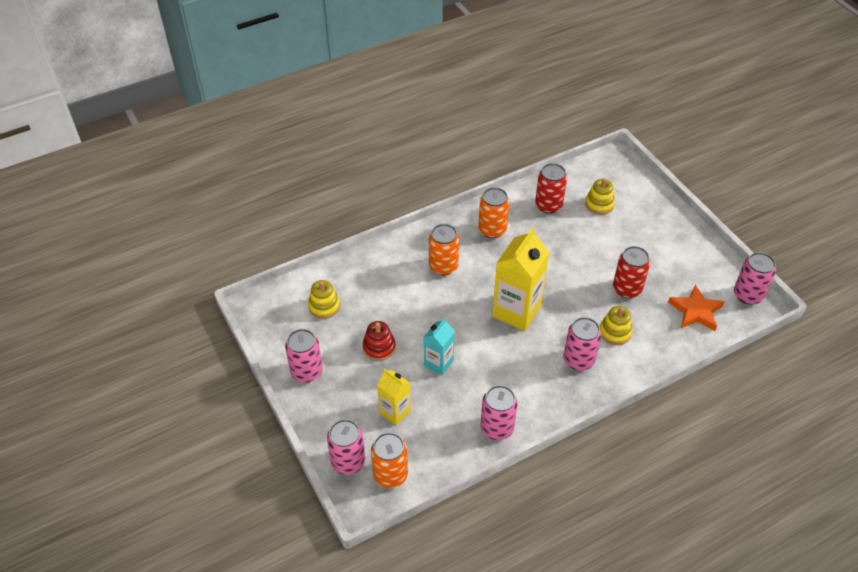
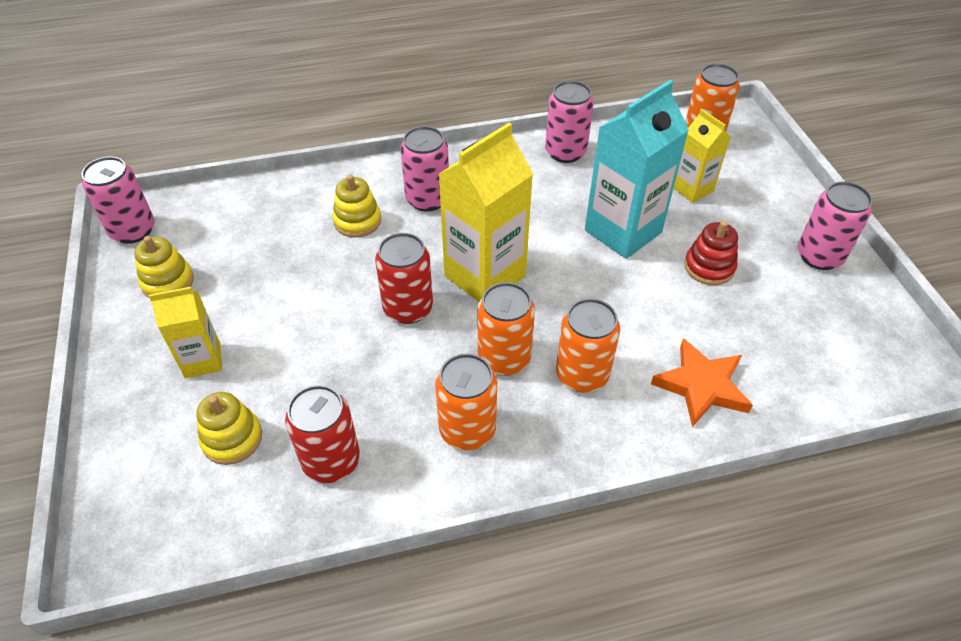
camera: 165 degrees left, 0 degrees up
yellow stacking toy [308,280,340,319] -> yellow stacking toy moved to [134,236,194,298]
pink can [327,419,365,475] -> none
turquoise carton [424,318,455,375] -> turquoise carton [585,80,689,259], size x1.76
red can [613,246,650,298] -> red can moved to [375,233,433,324]
orange star [668,284,725,331] -> orange star moved to [651,338,753,427]
none -> yellow carton [149,287,222,378]
none -> orange can [478,282,535,376]

